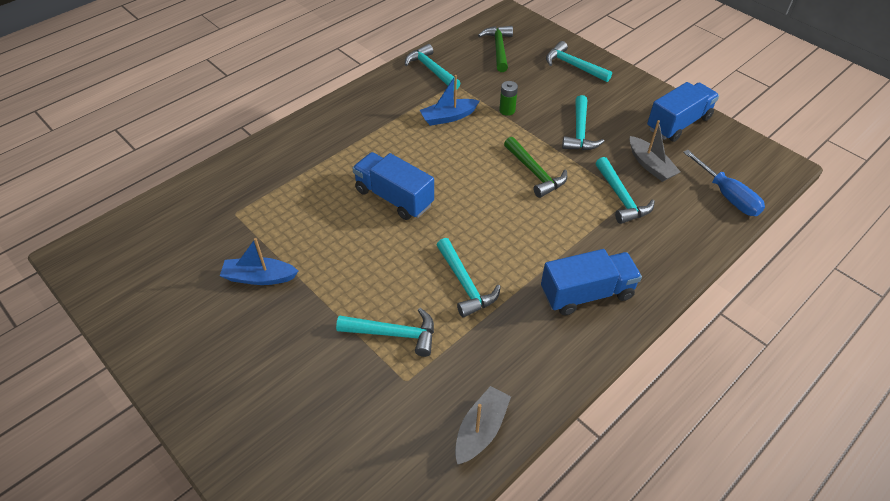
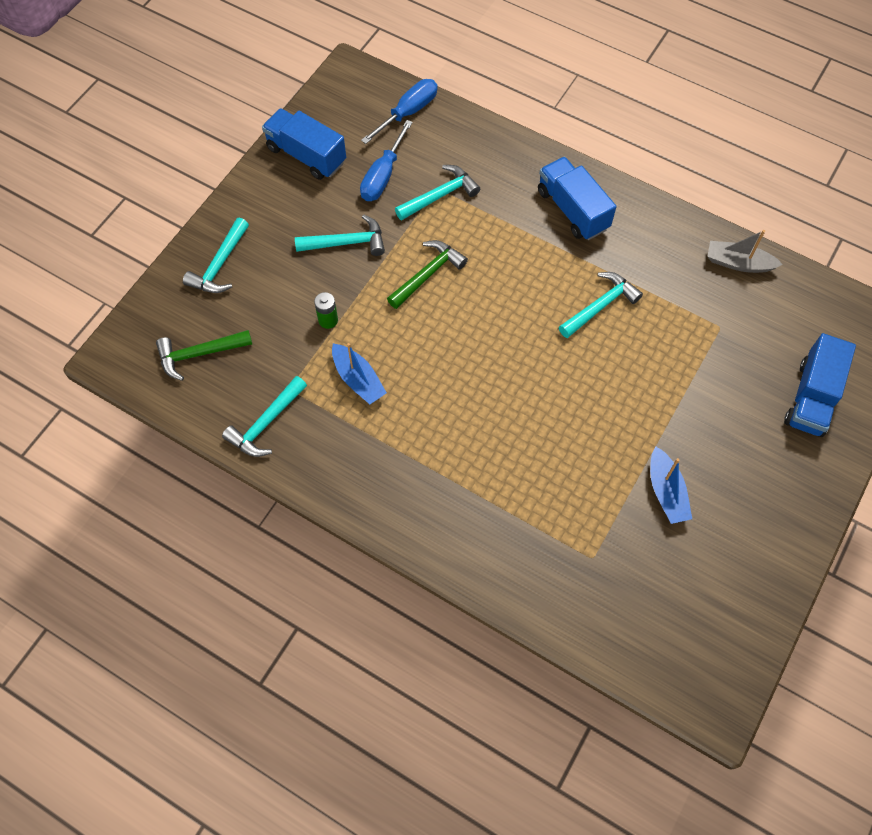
camera: 105 degrees left, 15 degrees up
turquoise hammer [336,308,434,357] -> none
blue truck [352,152,434,220] -> blue truck moved to [784,333,856,437]
grey boat [630,120,680,182] -> blue screwdriver [360,120,413,201]

